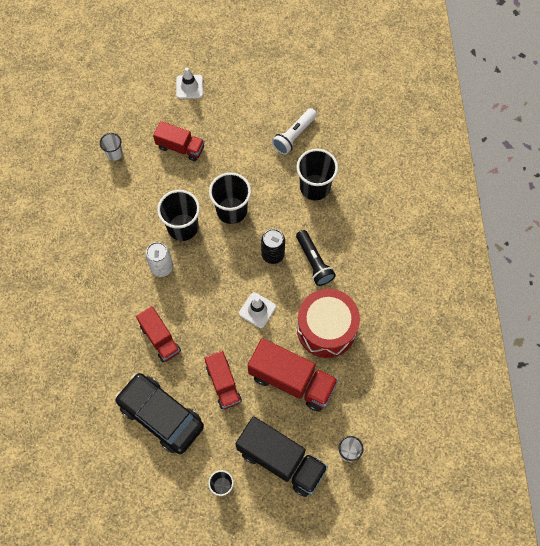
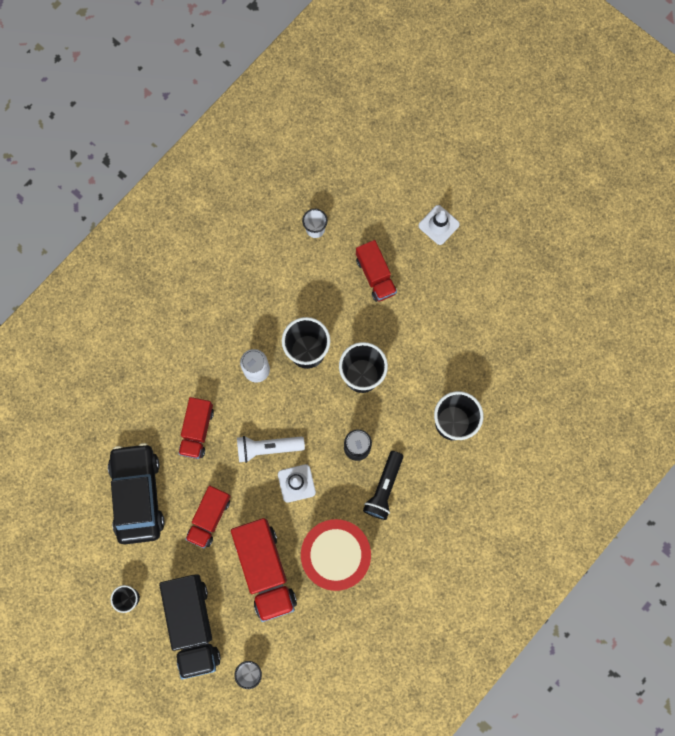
camera: 45 degrees right, 10 degrees up
white flashlight [272,108,317,155] -> white flashlight moved to [237,436,305,463]

